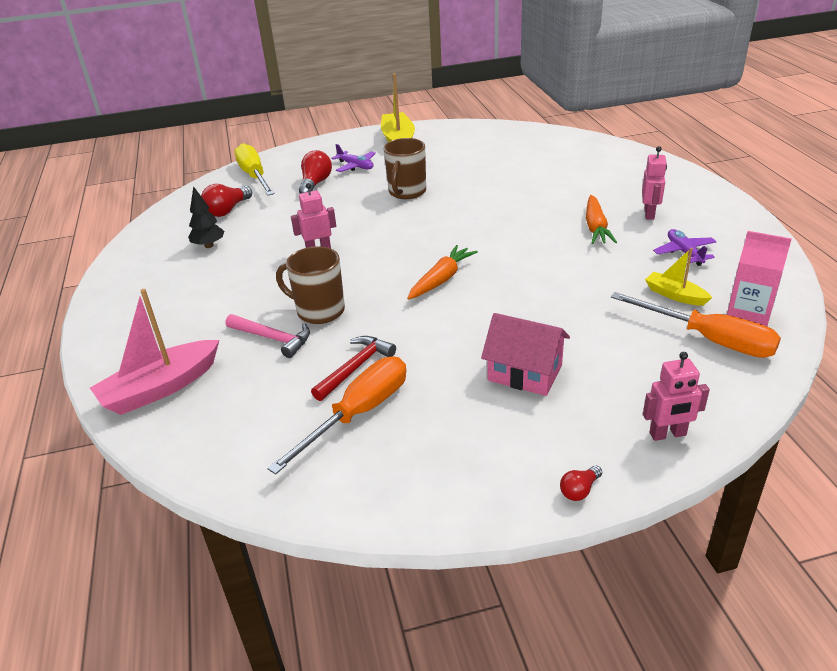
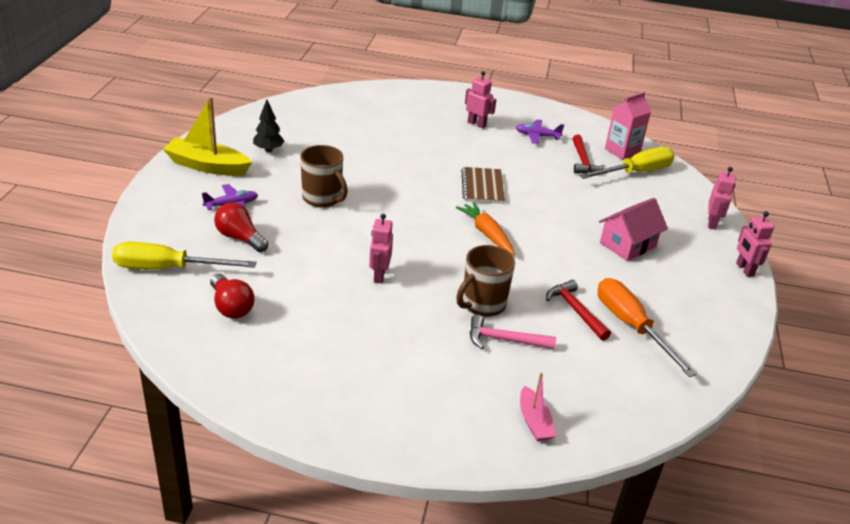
camera: 70 degrees left, 0 degrees up
pink boat [90,289,219,415] -> pink boat [520,373,556,442], size x0.56
black tree [188,186,224,248] -> black tree moved to [253,99,284,152]
pink hammer [226,314,310,358] -> pink hammer turned 135 degrees counterclockwise [470,314,556,349]
red light bulb [560,466,602,501] -> pink robot [736,211,774,277]
orange carrot [586,195,617,244] -> none
orange screwdriver [611,292,781,358] -> yellow screwdriver [579,147,675,179]
yellow boat [645,248,712,306] -> red hammer [572,134,605,174]
none -> brown notebook [461,167,505,204]

